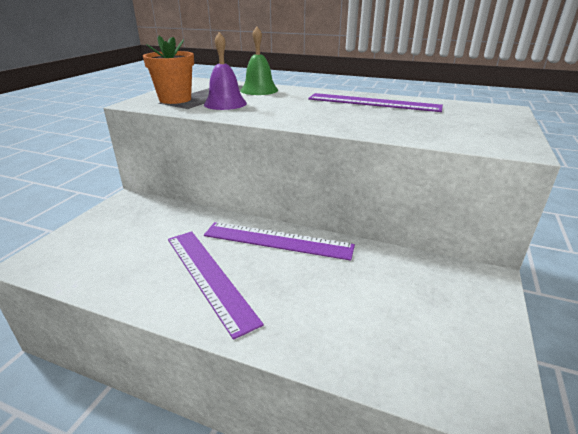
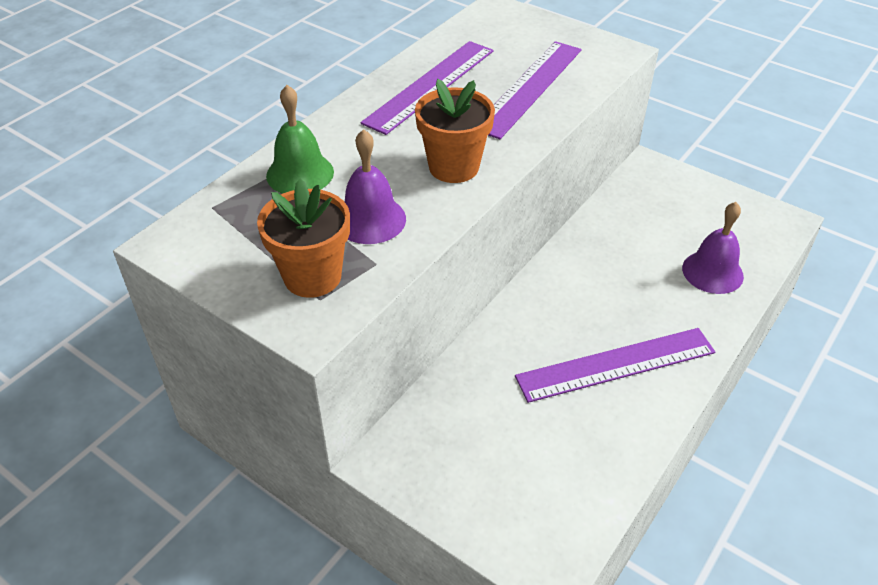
camera: 75 degrees left, 15 degrees up
purple ruler [204,222,355,261] -> purple ruler moved to [488,41,581,139]
none -> orange flower pot [415,79,495,183]
none -> purple bell [682,202,744,294]

